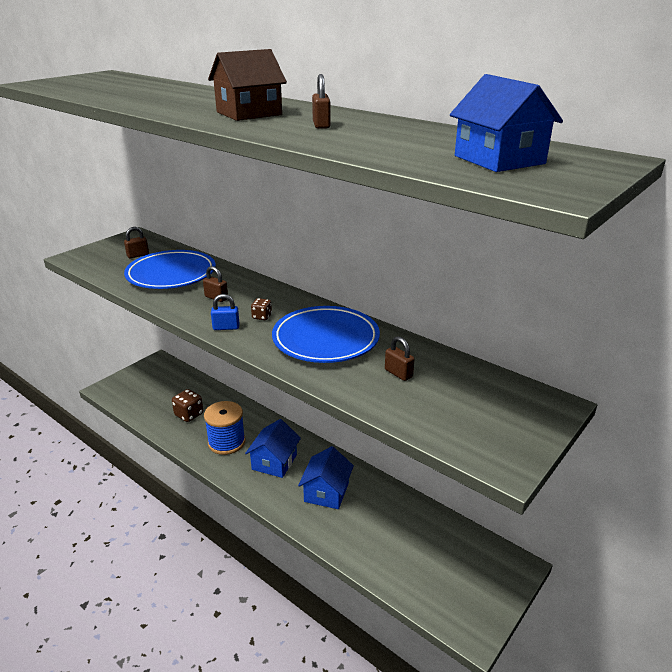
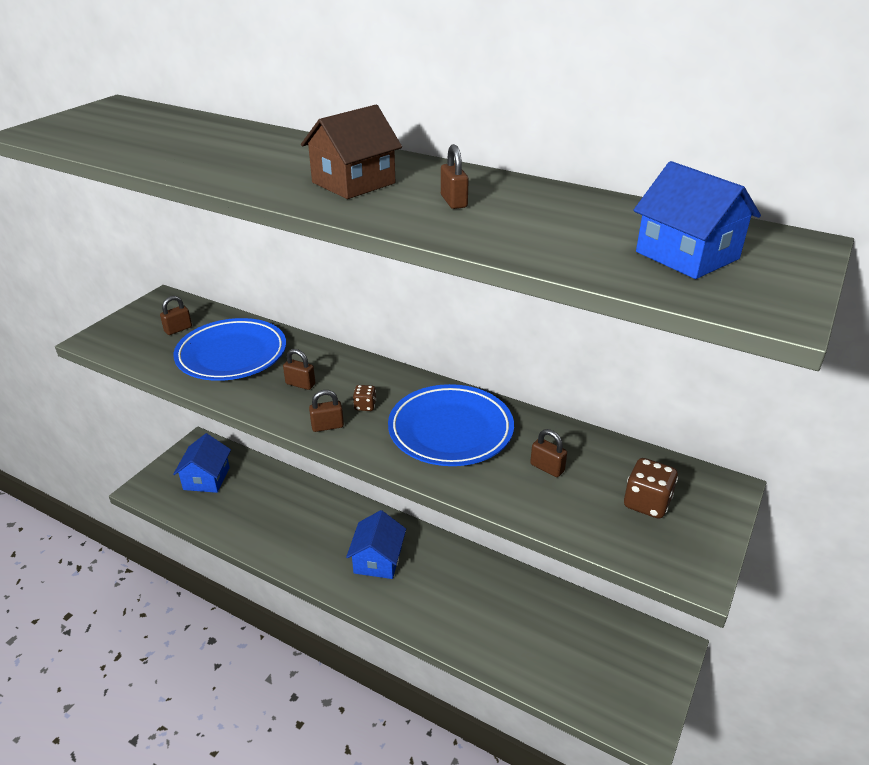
camera: 10 degrees left, 5 degrees up
brown dice [172,389,203,422] -> brown dice moved to [624,458,678,518]
blue spool [204,401,246,455] -> none
blue padlock [211,294,240,330] -> brown padlock [309,390,344,432]
blue house [298,446,354,509] -> blue house moved to [173,433,231,493]

